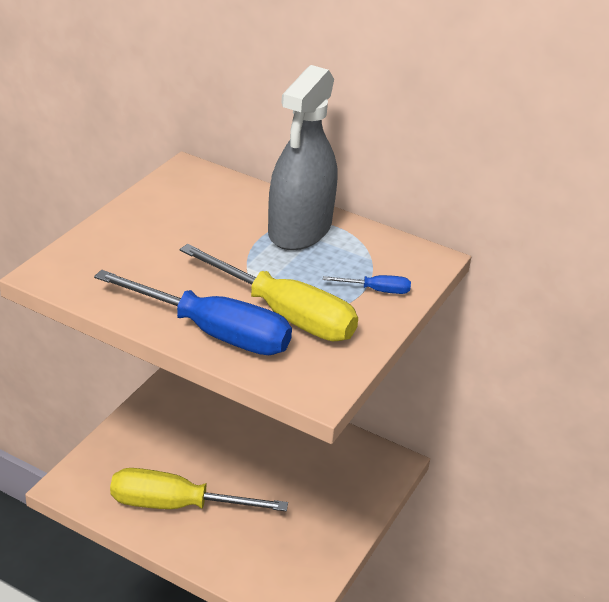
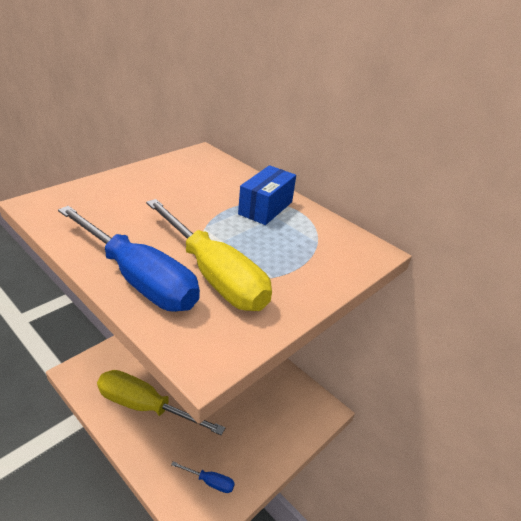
camera: 15 degrees right, 0 degrees up
grey spray bottle [268,65,337,250] -> blue box [238,165,296,225]
blue screwdriver [323,275,411,294] -> blue screwdriver moved to [171,461,235,493]

